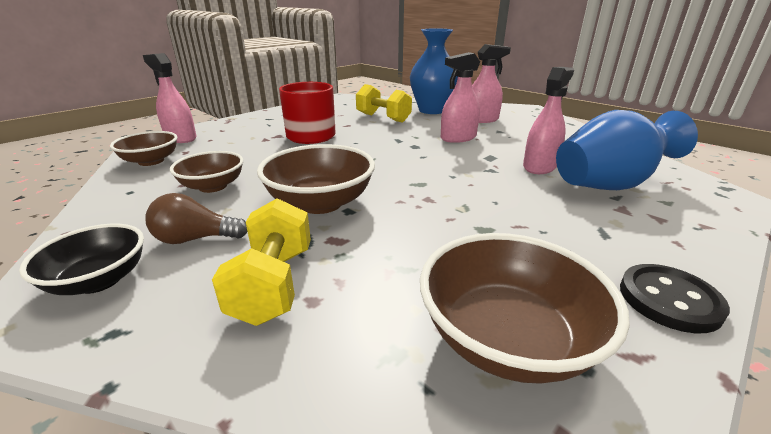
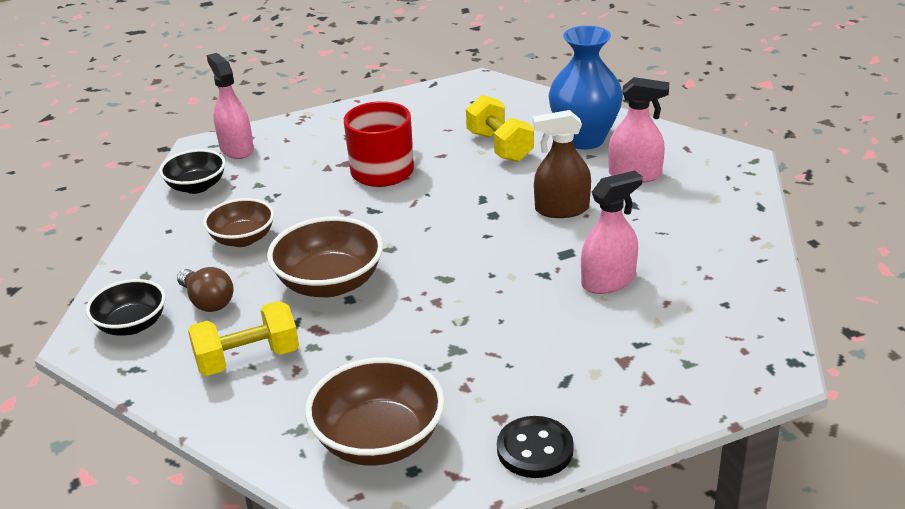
camera: 25 degrees right, 5 degrees up
brown bowl [110,131,178,166] -> black bowl [159,149,226,194]
brown light bulb [145,193,247,244] -> brown light bulb turned 150 degrees counterclockwise [177,267,233,312]
yellow dumbbell [212,198,311,326] -> yellow dumbbell turned 45 degrees clockwise [188,301,299,376]
pink spray bottle [441,52,480,143] -> brown spray bottle [533,110,591,218]
blue vase [556,110,698,190] -> none

